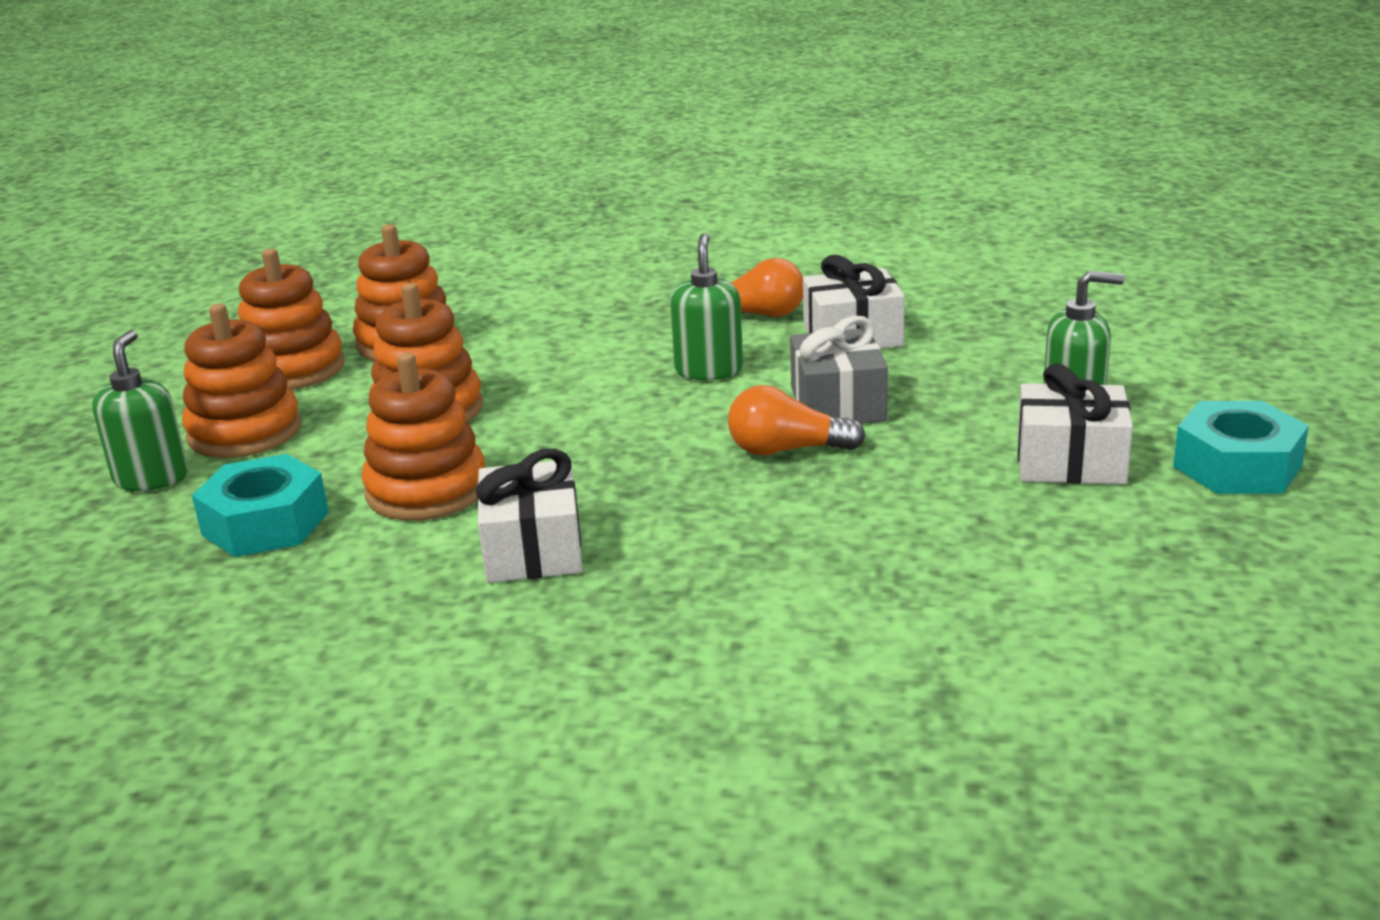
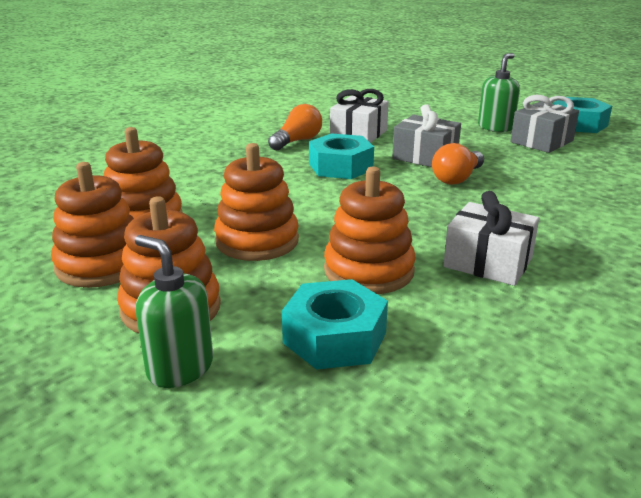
camera: 55 degrees left, 0 degrees up
green soap dispenser [670,233,743,380] -> turquoise nut [309,133,374,179]
white gift [1018,364,1133,485] -> grey gift [511,95,579,153]

